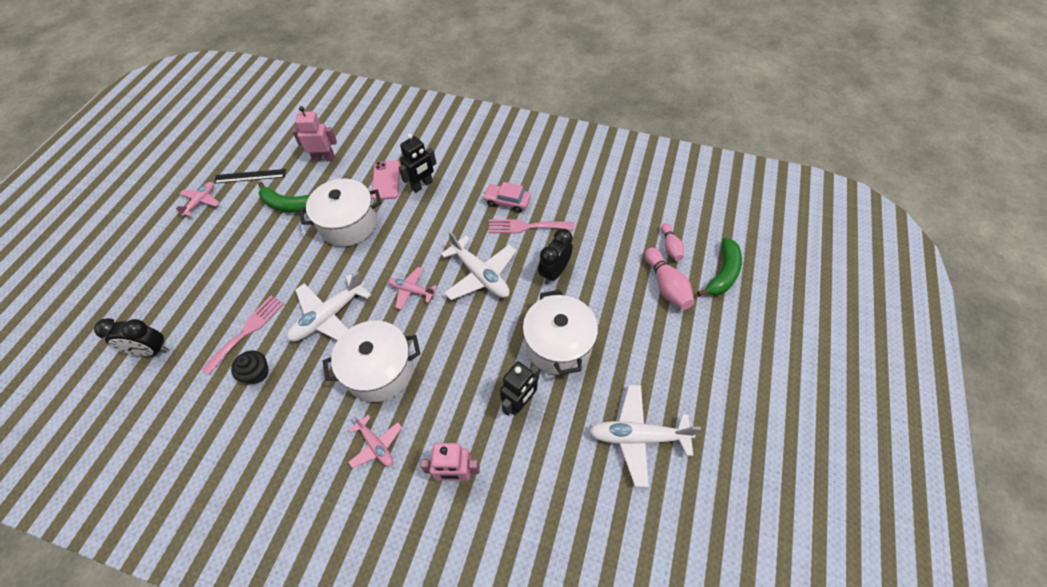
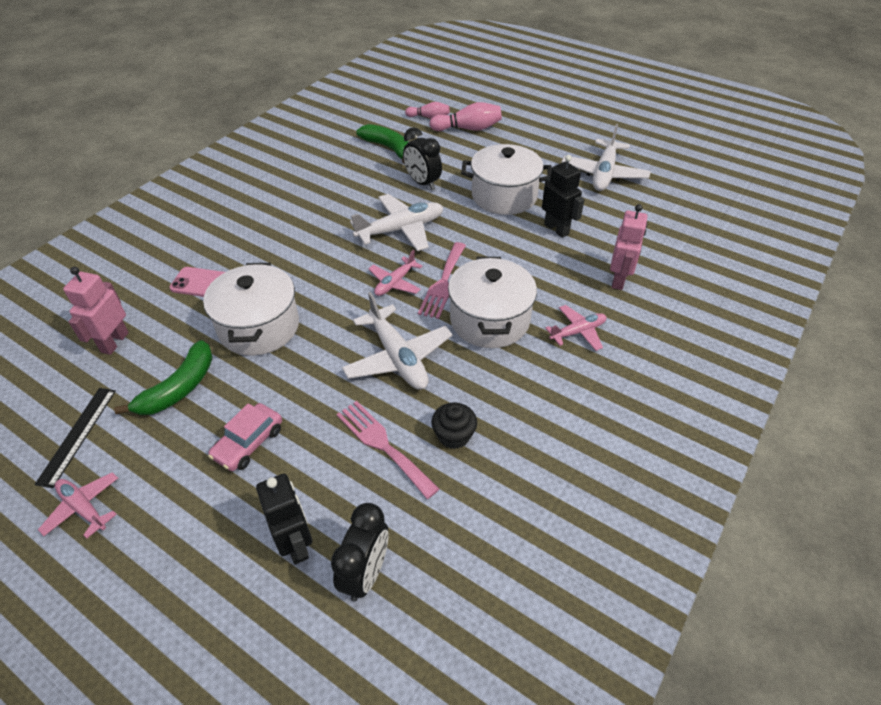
camera: 75 degrees left, 10 degrees down
black robot [399,133,436,193] -> black robot moved to [256,474,312,565]
pink car [483,182,531,213] -> pink car moved to [208,403,282,471]
pink fork [488,219,574,233] -> pink fork moved to [418,242,466,319]
green banana [697,237,742,296] -> green banana moved to [356,124,409,164]

